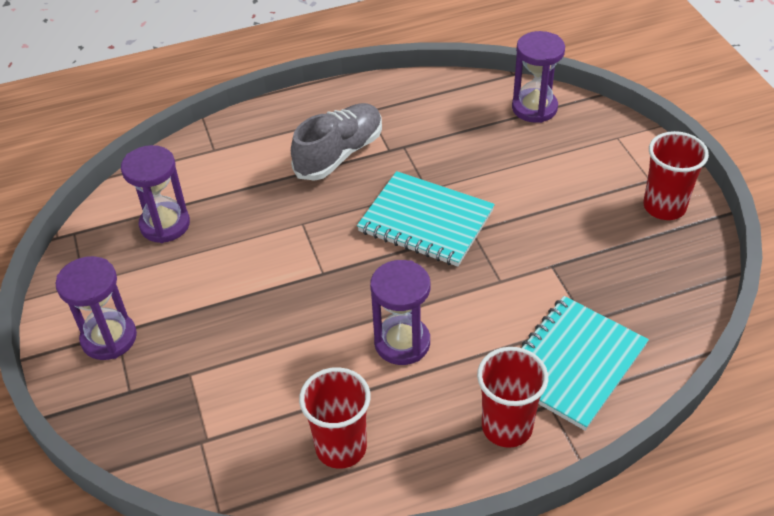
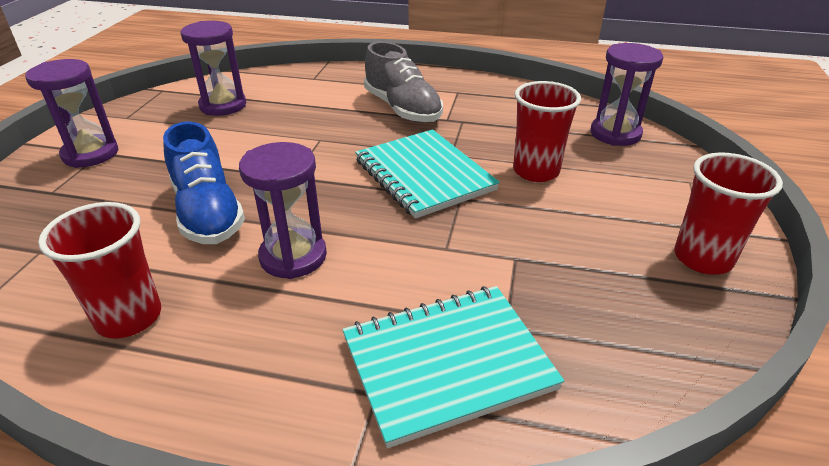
camera: 30 degrees right, 10 degrees down
grey shoe [291,103,382,181] -> grey shoe turned 75 degrees clockwise [364,41,443,123]
red cup [477,347,548,448] -> red cup moved to [513,81,581,182]
none -> blue shoe [163,121,245,244]

